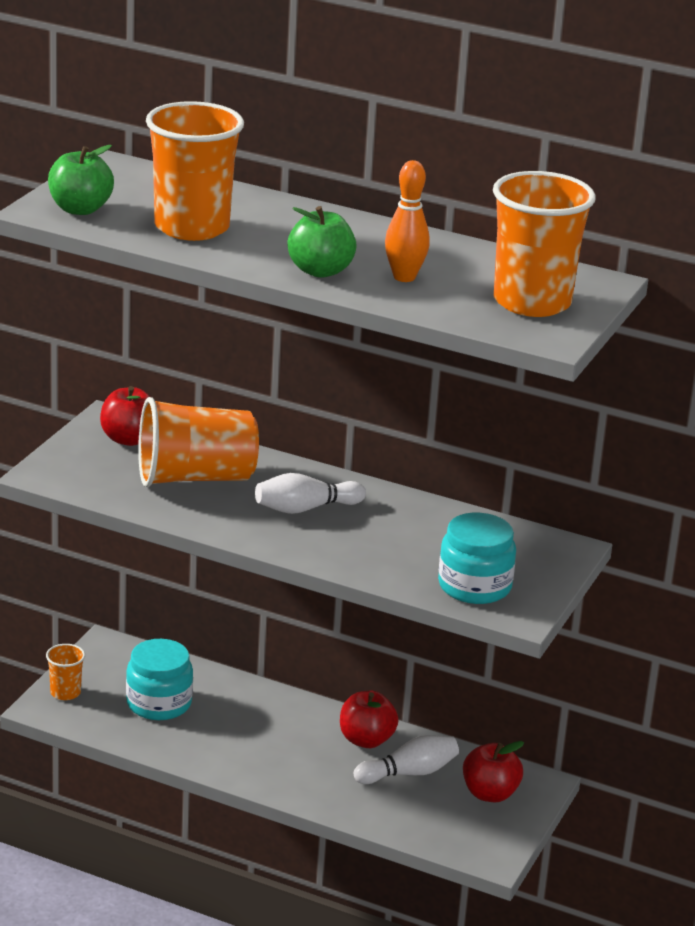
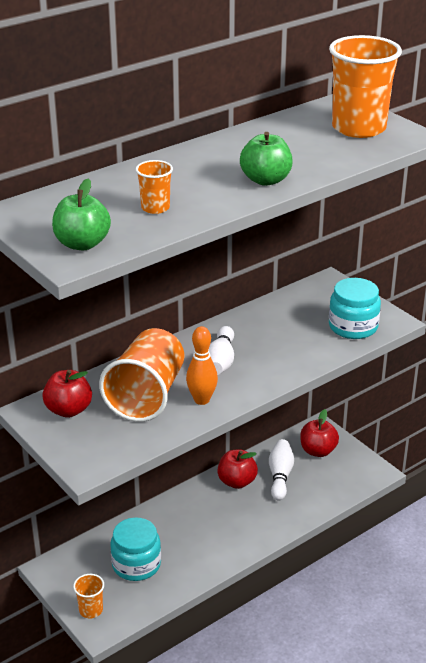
camera: 60 degrees left, 5 degrees up
orange cup [146,101,244,241] -> orange cup [135,160,173,214], size x0.46
orange bowling pin [385,160,429,282] -> orange bowling pin moved to [186,326,218,405]

